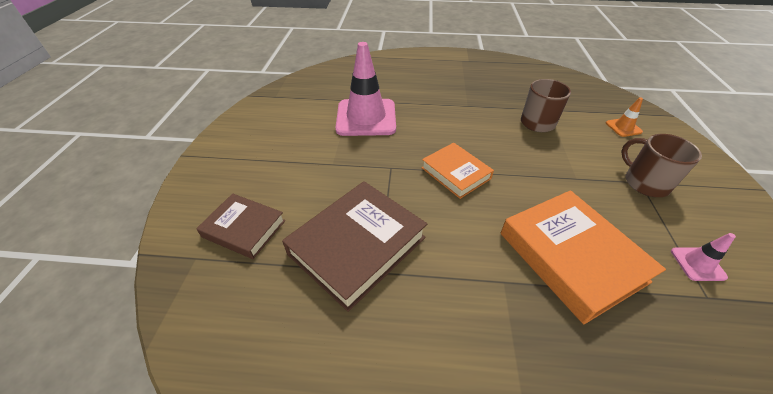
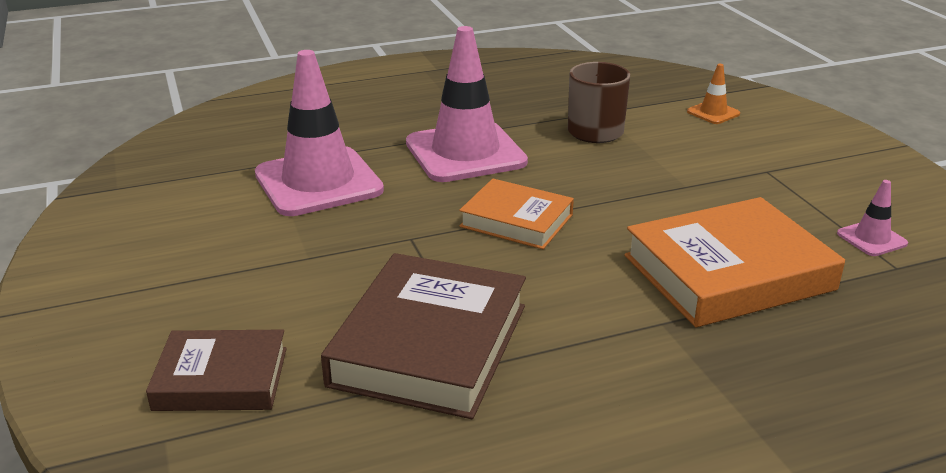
camera: 25 degrees left, 15 degrees down
orange book [501,190,666,324] -> orange book turned 60 degrees counterclockwise [624,197,845,327]
brown mug [621,134,702,197] -> none
none -> pink traffic cone [406,26,528,182]

